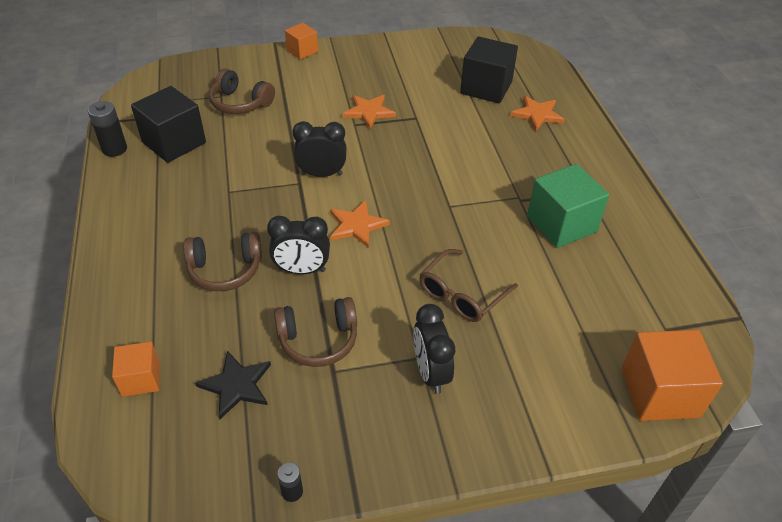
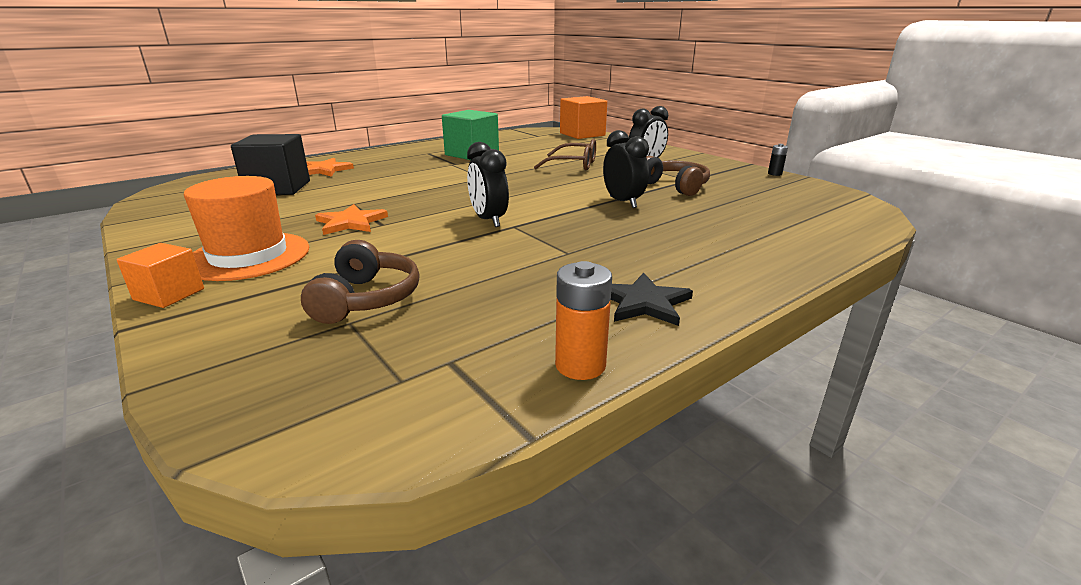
camera: 115 degrees left, 20 degrees down
black battery [88,101,127,157] -> orange battery [555,261,612,380]
orange cube [112,342,160,397] -> none
black cube [131,86,206,163] -> none
brown headphones [184,232,262,291] -> none
black star [195,351,271,419] -> black star moved to [611,272,693,326]
orange star [330,200,390,248] -> none
none -> orange hat [184,176,309,281]

